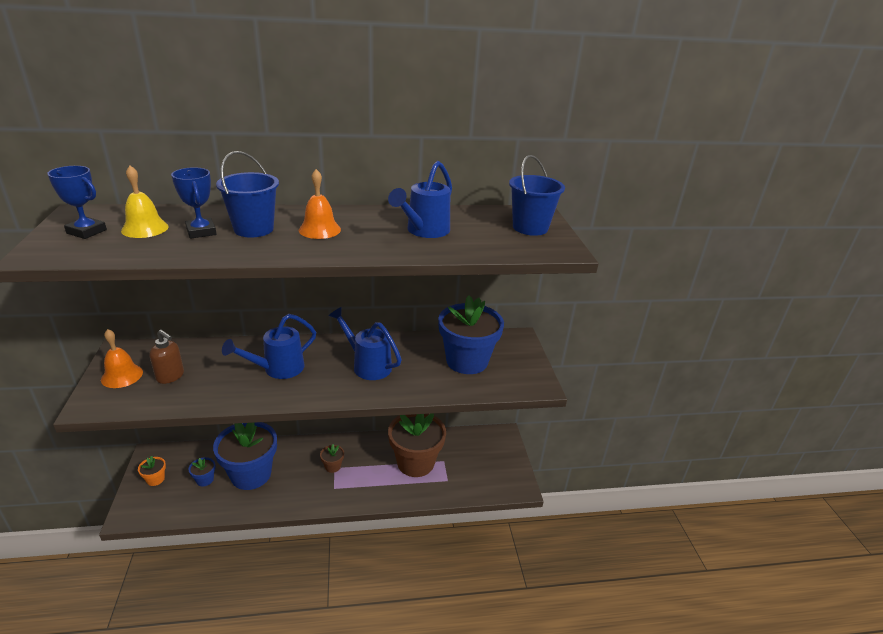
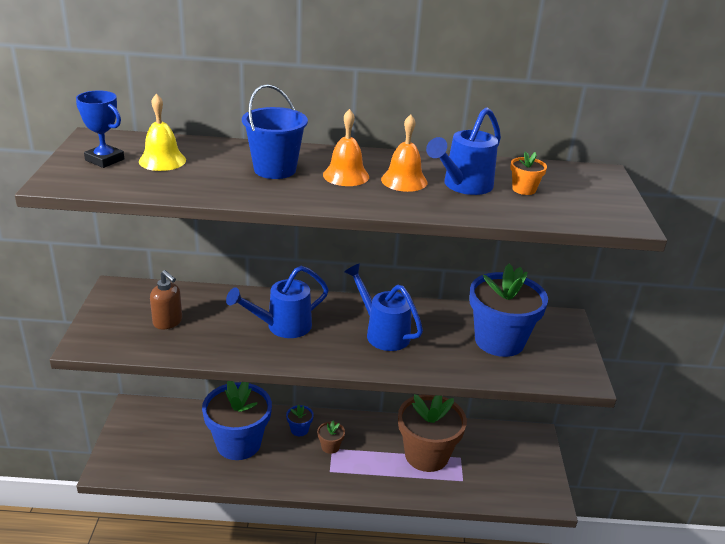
camera: 10 degrees right, 0 degrees up
orange bell [101,329,143,388] -> orange bell moved to [381,114,427,192]
orange flower pot [138,456,166,486] -> orange flower pot moved to [510,151,547,195]
blue trophy [171,167,216,239] -> none
blue flower pot [188,457,216,486] -> blue flower pot moved to [286,405,314,436]
blue bucket [509,155,565,236] -> none

